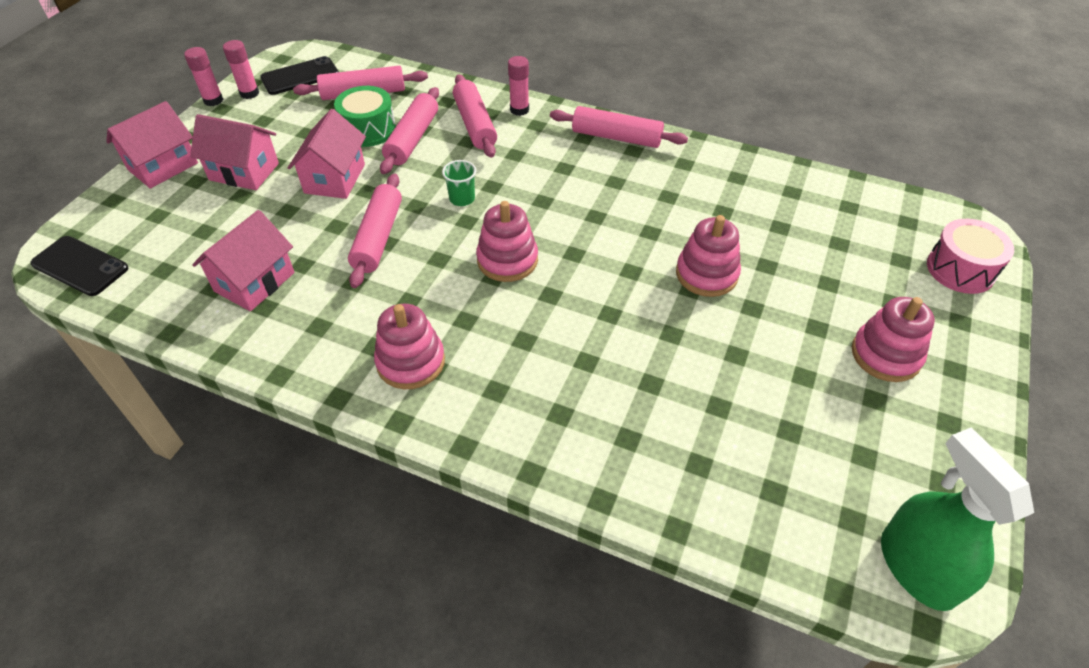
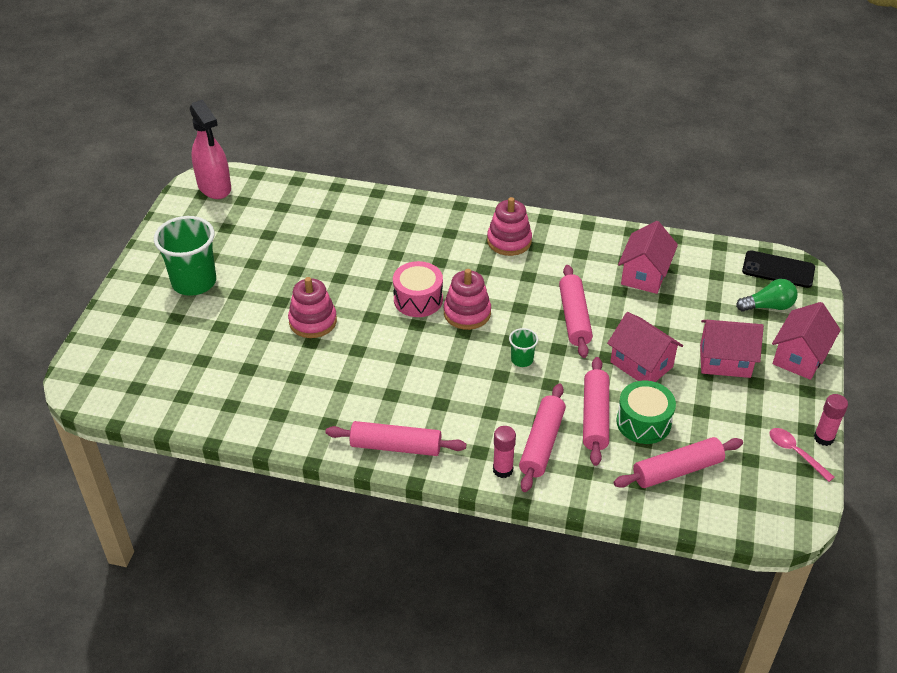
camera: 170 degrees right, 5 degrees down
pink glue stick [223,40,259,99] -> pink spoon [769,428,835,482]
black phone [260,56,339,95] -> none
pink house [288,109,366,199] -> pink house turned 45 degrees counterclockwise [607,312,683,382]
pink rolling pin [453,74,497,158] -> pink rolling pin turned 45 degrees clockwise [519,383,566,492]
pink stacking toy [852,297,935,382] -> green cup [154,216,216,296]
green spray bottle [881,428,1034,611] -> pink spray bottle [190,100,231,199]
pink drum [927,219,1014,294] -> pink drum moved to [393,261,443,317]
none -> green light bulb [736,279,798,312]

